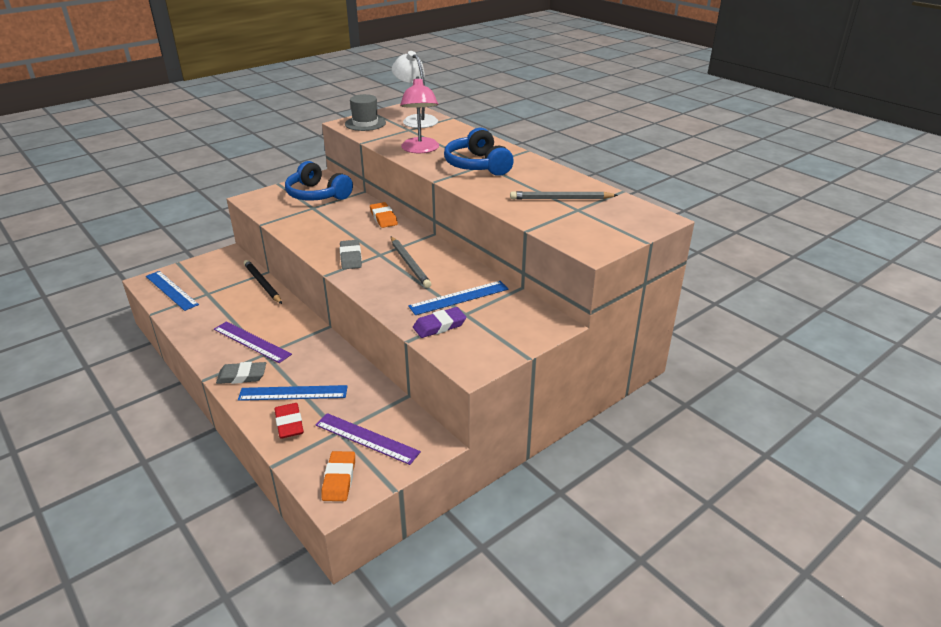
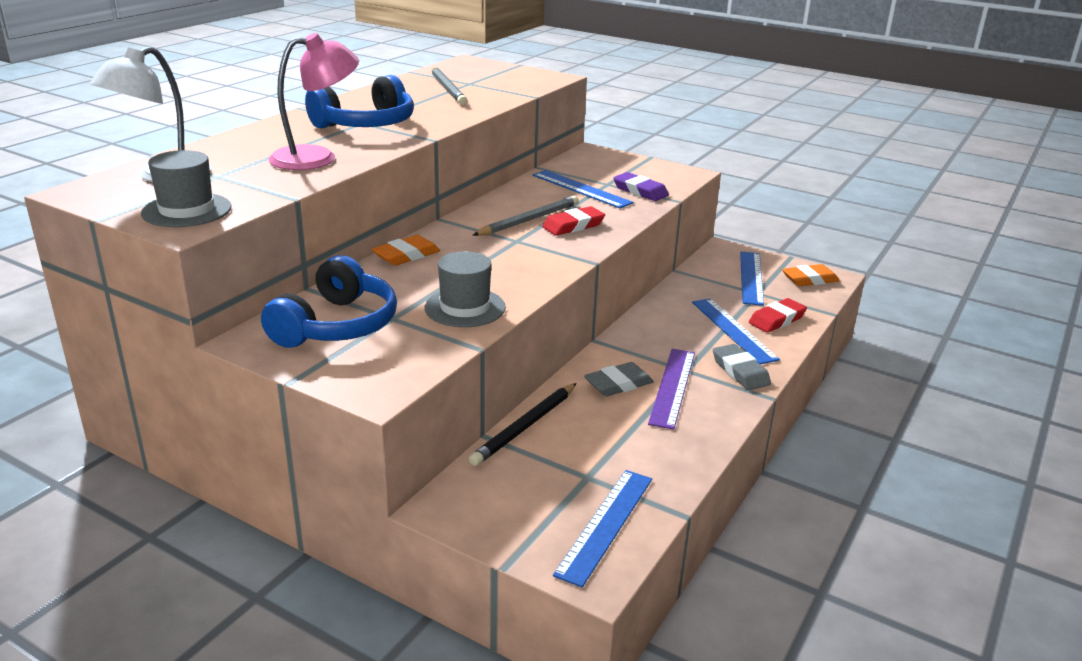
camera: 110 degrees left, 5 degrees down
purple ruler [315,413,421,465] -> blue ruler [740,251,764,306]
grey eraser [340,240,362,269] -> grey eraser moved to [584,362,654,396]
none -> grey hat [425,251,506,327]
none -> red eraser [542,206,605,236]

